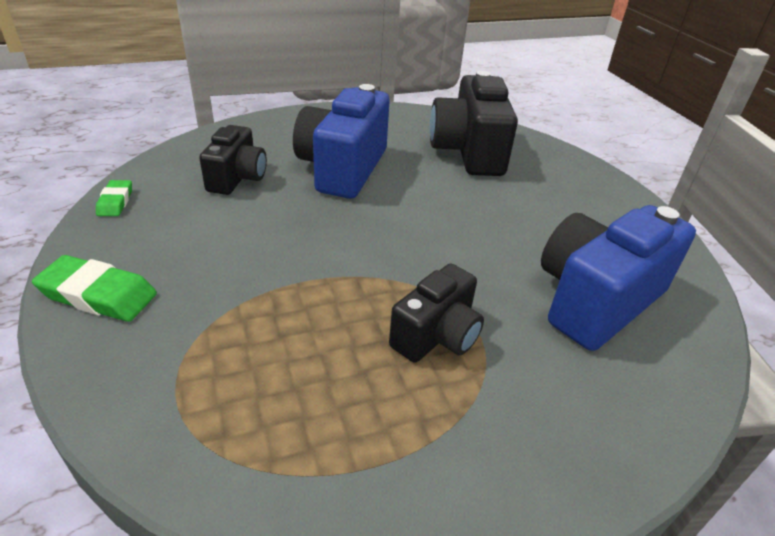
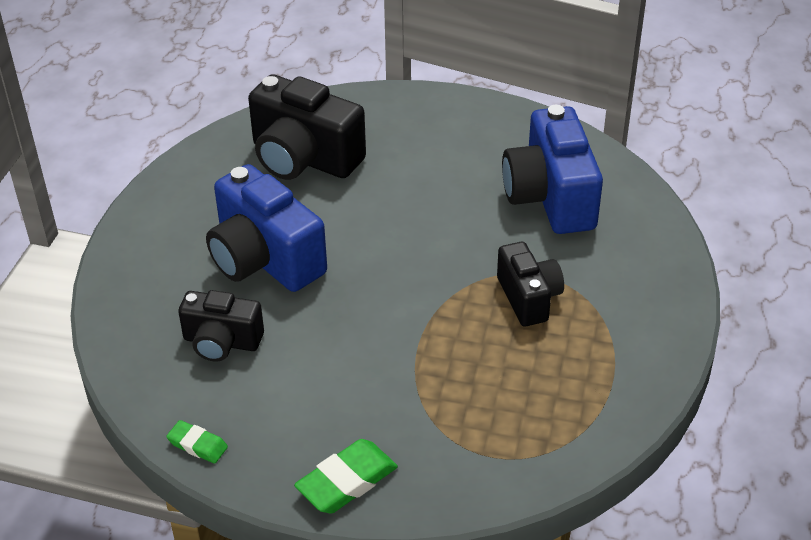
camera: 55 degrees left, 5 degrees up
black camera [199,125,267,195] -> black camera turned 150 degrees clockwise [178,290,264,362]

